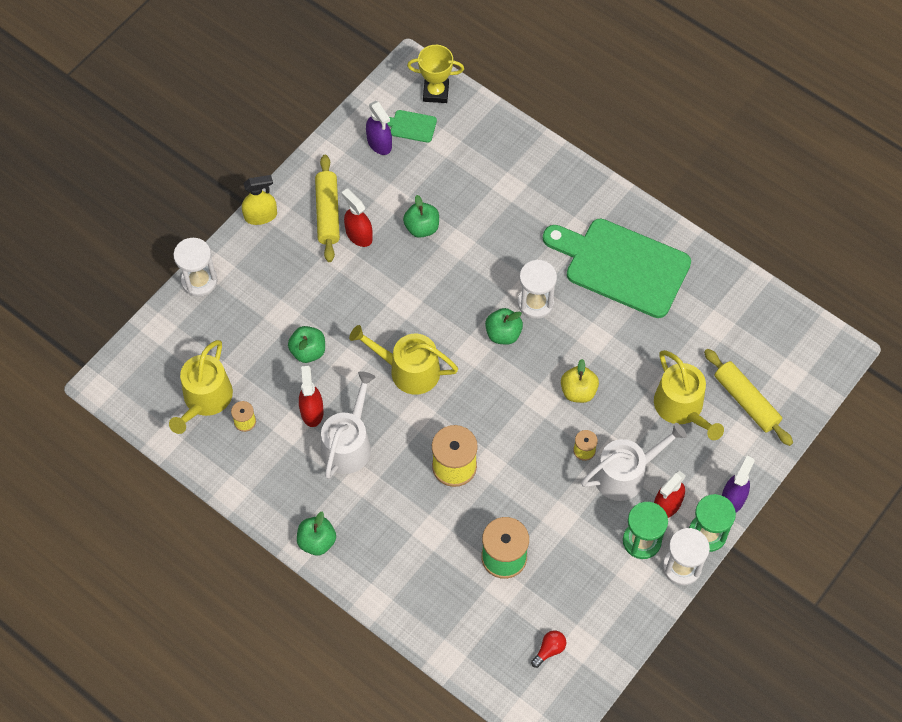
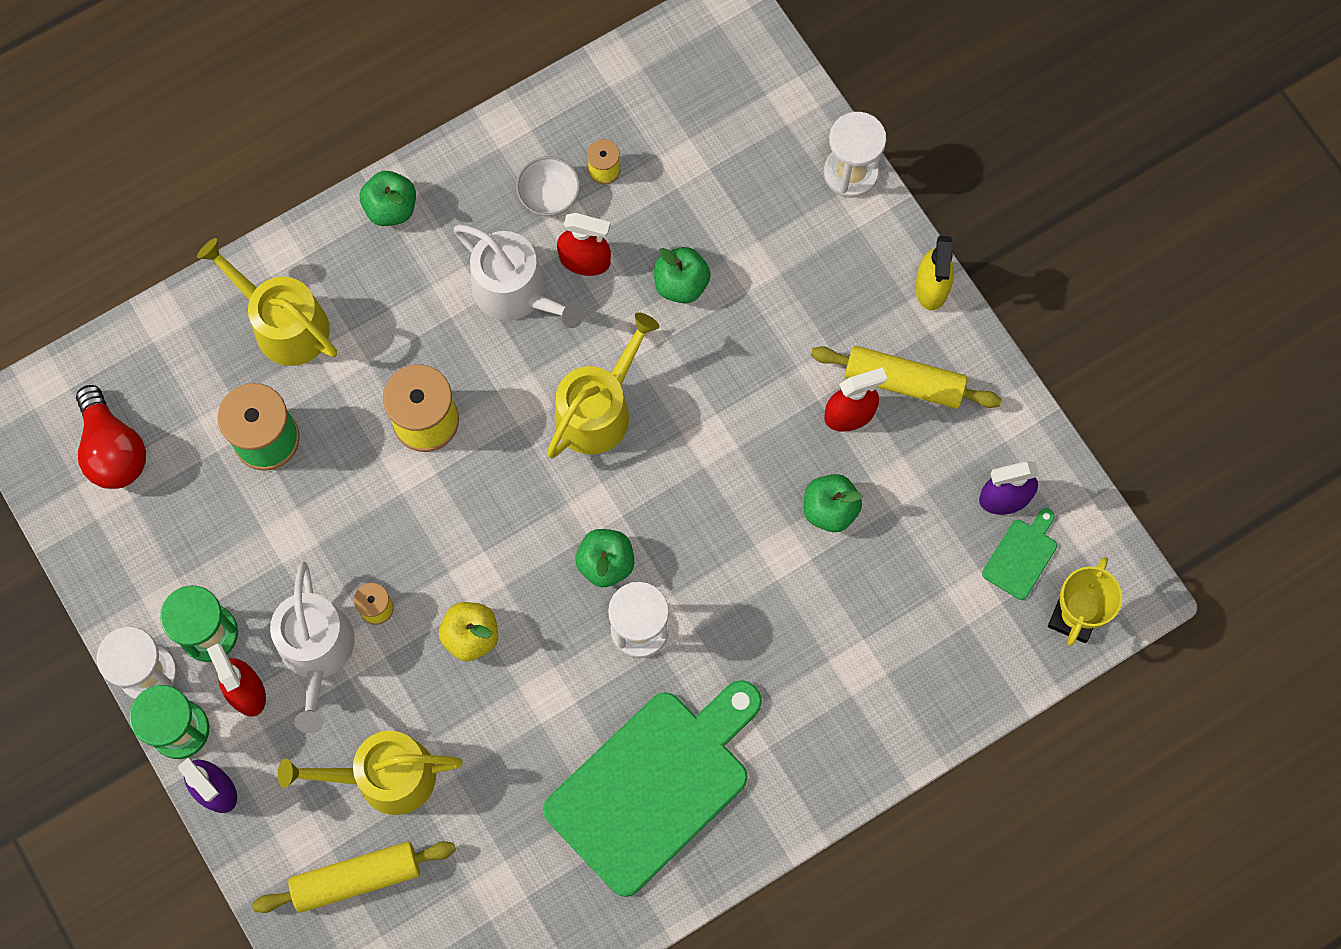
camera: 110 degrees right, 10 degrees up
yellow watering can [169,340,233,434] -> yellow watering can moved to [197,238,337,366]
red light bulb [531,630,566,668] -> red light bulb [76,385,146,489], size x1.94
none -> white bowl [516,157,580,216]

